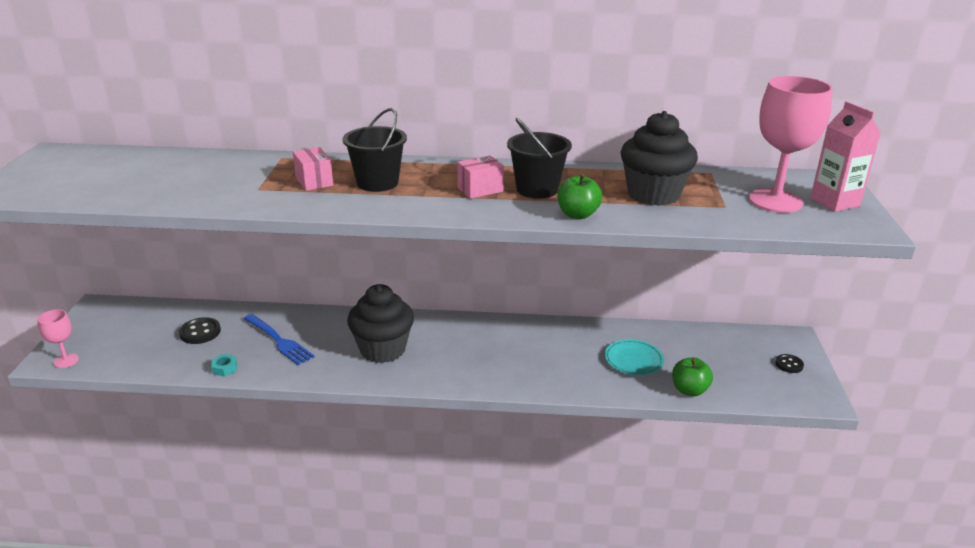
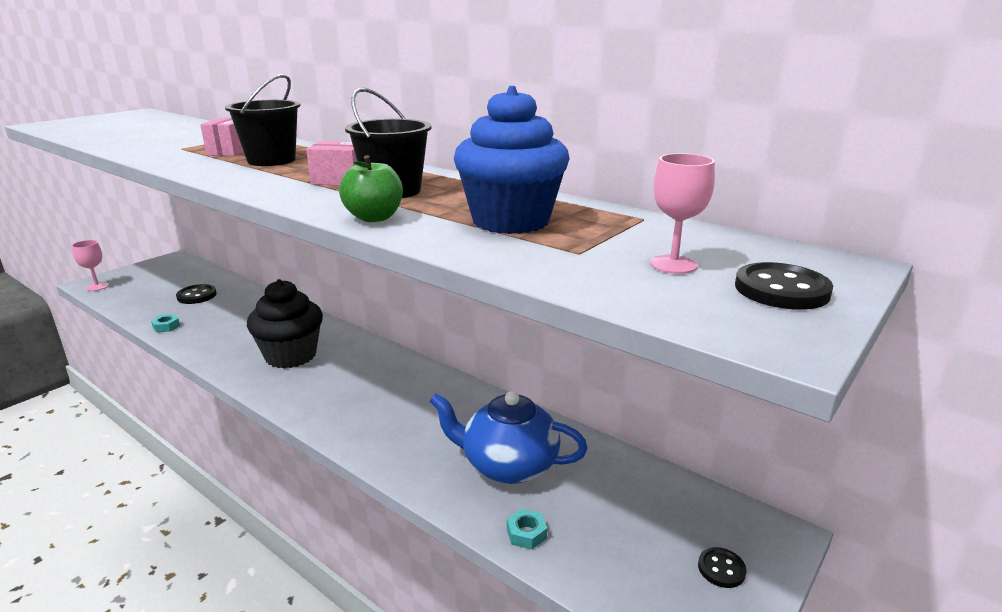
camera: 35 degrees right, 5 degrees down
blue fork [243,314,315,365] -> none
turquoise plate [605,339,664,375] -> blue teapot [429,391,588,484]
black cupcake [620,111,698,206] -> blue cupcake [454,86,570,234]
green apple [672,357,713,396] -> turquoise nut [507,509,547,550]
pink goblet [749,76,833,213] -> pink goblet [650,154,715,274], size x0.51
pink carton [810,101,881,212] -> black button [735,262,833,310]

